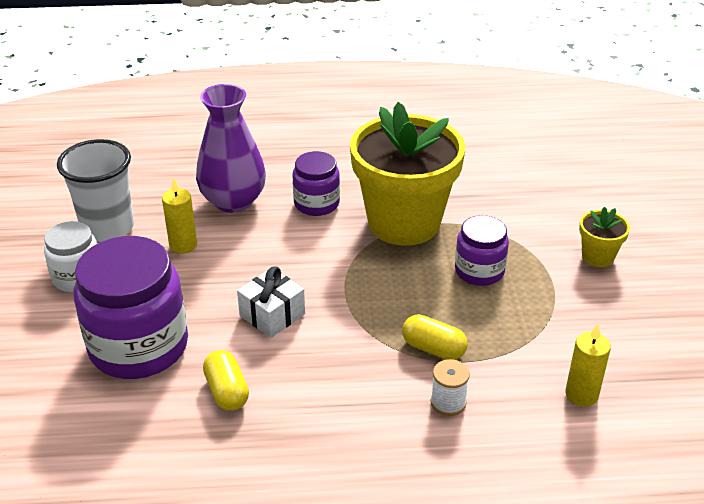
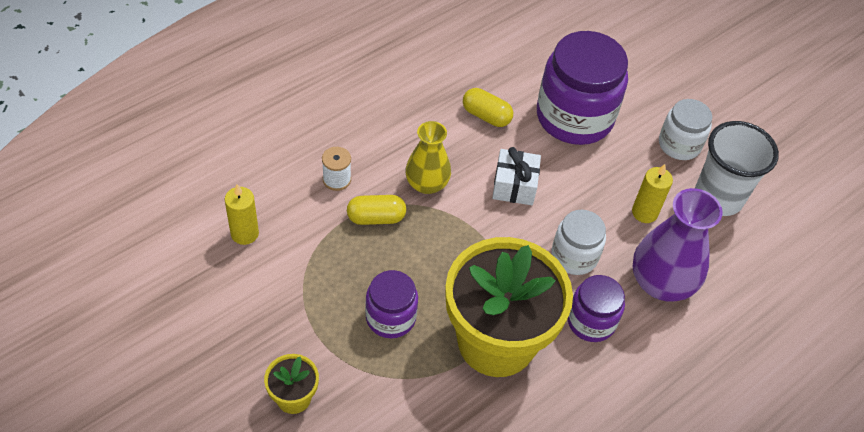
camera: 140 degrees right, 15 degrees up
none -> yellow vase [405,121,451,194]
none -> white jar [551,210,606,275]

